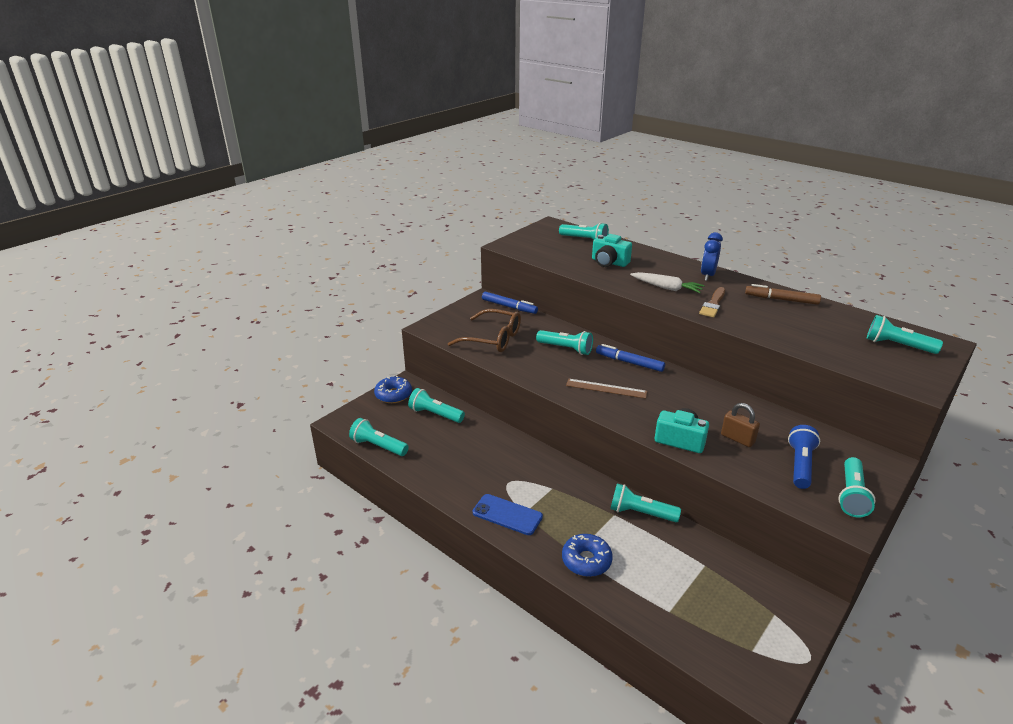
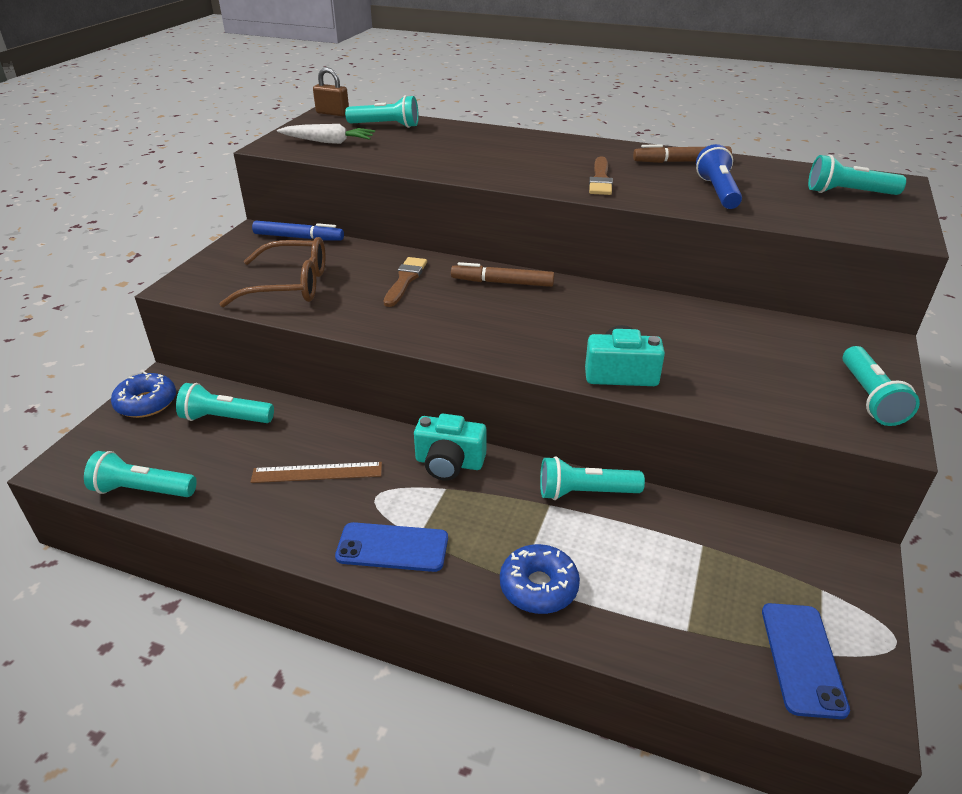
camera: 20 degrees left, 5 degrees up
turquoise flashlight [536,330,593,355] -> brown brush [384,257,427,307]
brown ruler [566,379,647,399] -> brown ruler moved to [251,462,382,483]
turquoise camera [592,234,632,267] -> turquoise camera moved to [414,414,486,481]
blue marker [596,344,665,372] -> brown marker [451,262,554,287]
white carrot [630,272,705,293] -> white carrot moved to [277,124,375,144]
blue clock [701,232,723,281] -> none
brown padlock [721,403,760,447] -> brown padlock moved to [313,67,349,116]
blue flashlight [788,425,820,489] -> blue flashlight moved to [696,144,742,209]
none -> blue phone [762,603,850,719]

